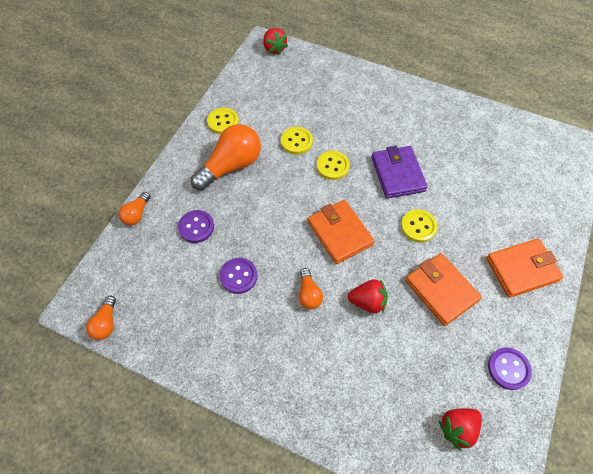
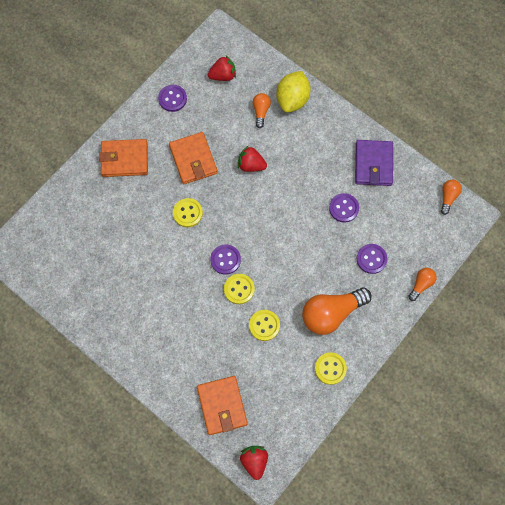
camera: 165 degrees left, 10 degrees up
orange light bulb [299,268,323,309] -> orange light bulb moved to [253,93,271,128]
orange wallet [308,200,375,264] -> orange wallet moved to [197,376,248,435]
purple wallet [371,146,428,199] -> purple wallet moved to [355,140,393,186]
none -> purple button [210,244,241,275]
none -> yellow lemon [276,71,311,113]

